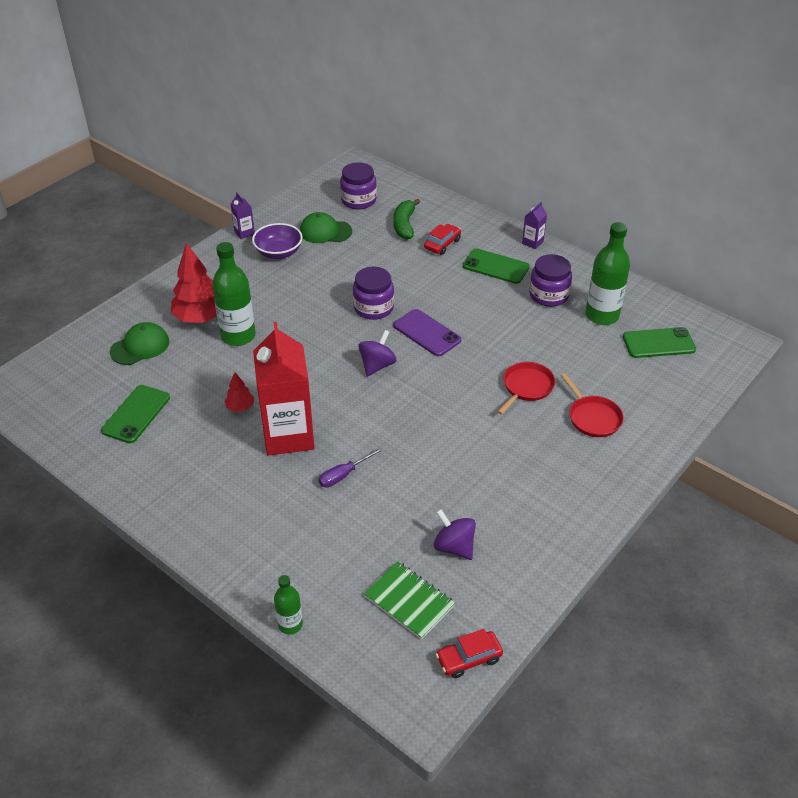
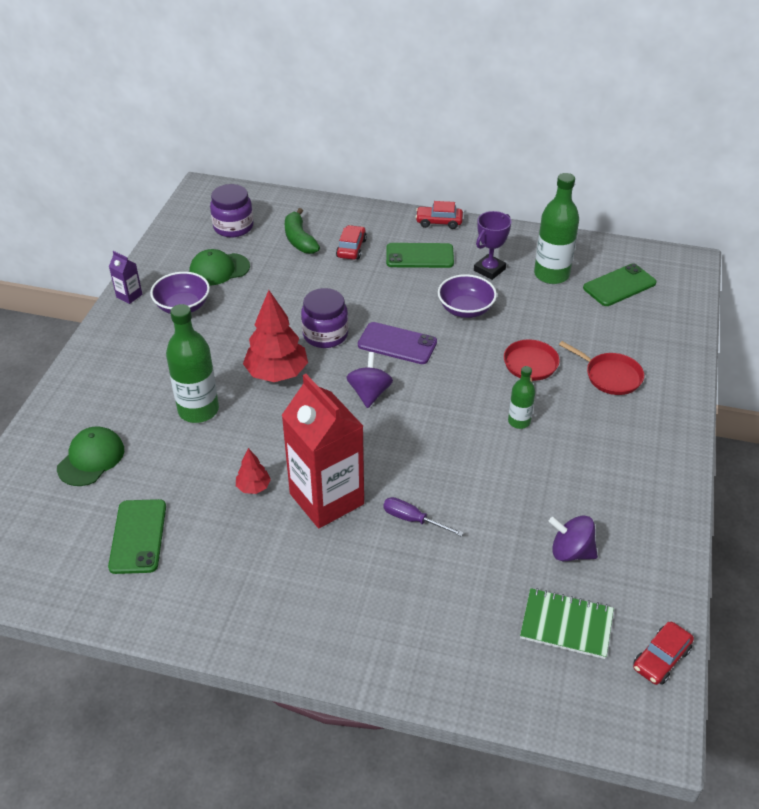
camera: 25 degrees left, 0 degrees up
red tree [171,243,217,323] -> red tree moved to [243,290,308,382]
green bottle [274,575,303,634] -> green bottle moved to [508,366,535,429]
purple screwdriver [318,447,383,487] -> purple screwdriver turned 90 degrees clockwise [383,497,464,537]
purple carton [522,202,547,249] -> red car [416,201,463,229]
purple jar [529,254,572,307] -> purple trophy [474,211,511,280]
none -> purple bowl [438,274,497,318]

